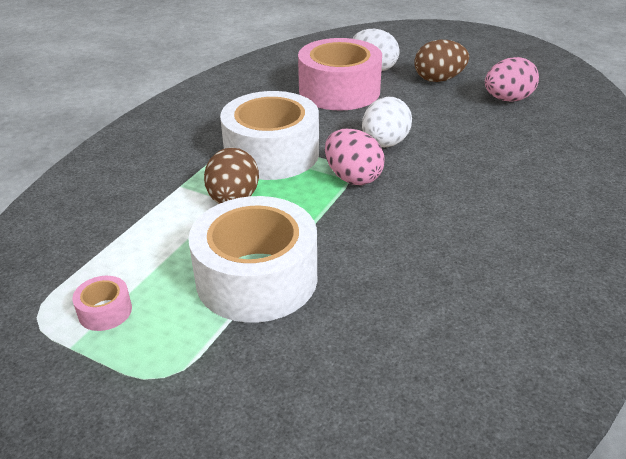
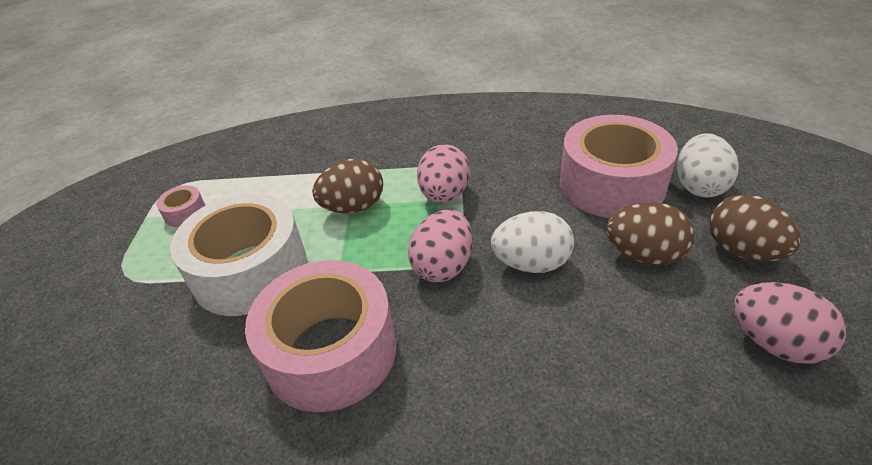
camera: 65 degrees right, 5 degrees up
white tape [220,91,319,180] -> pink egg [417,144,470,203]
none -> pink tape [245,260,396,412]
none -> brown egg [606,203,694,265]

